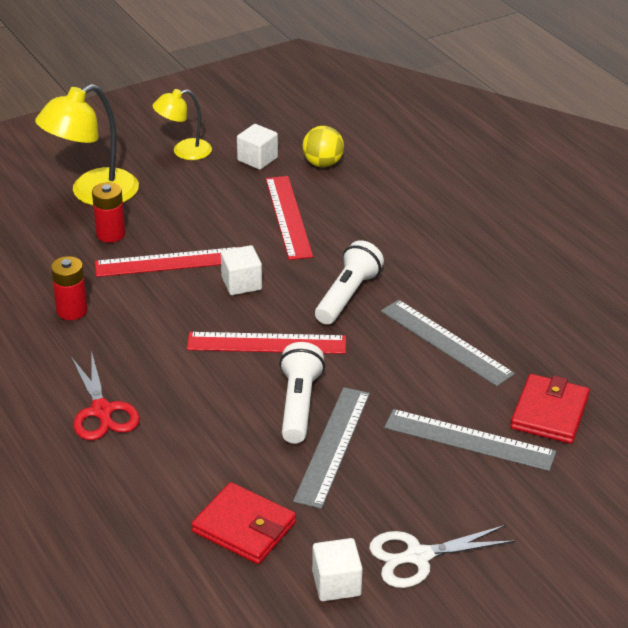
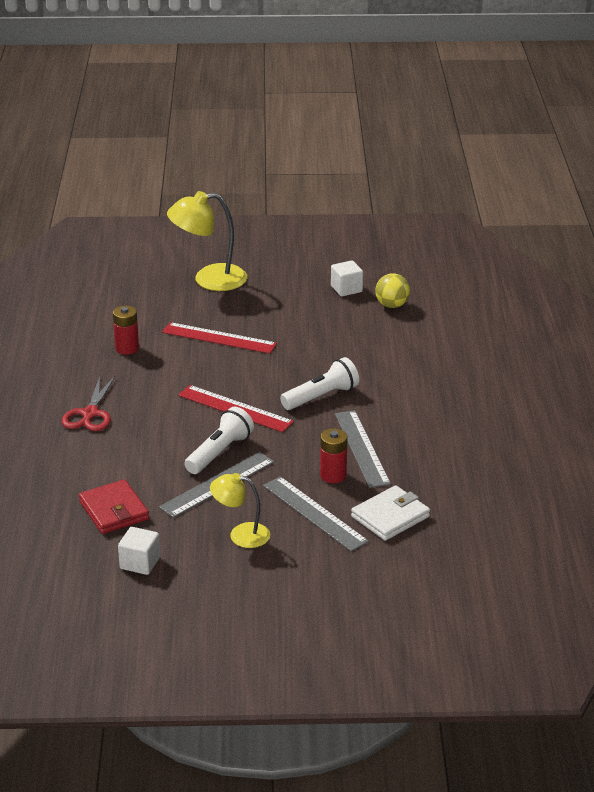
camera: 30 degrees right, 5 degrees down
red battery [92,182,126,243] -> red battery moved to [320,429,347,483]
yellow lamp [153,89,212,160] -> yellow lamp moved to [210,473,270,548]
white cube [221,245,262,295] -> none
red ruler [266,176,313,260] -> none
white scissors [369,525,515,588] -> none
red wallet [510,374,590,444] -> white wallet [351,485,430,541]

